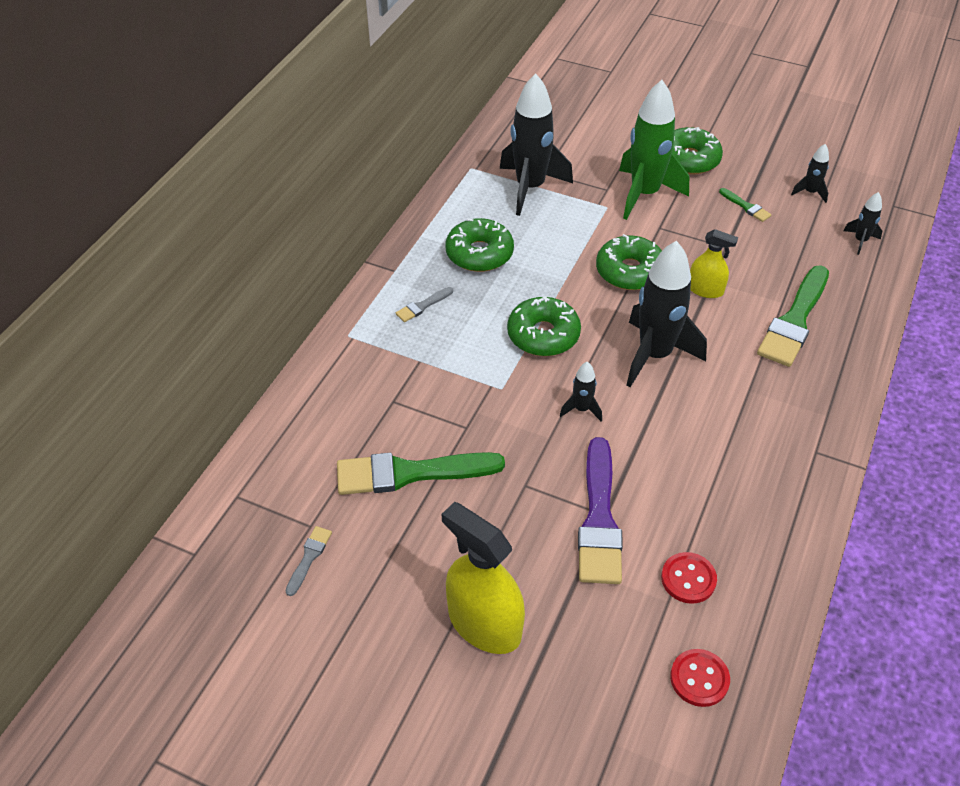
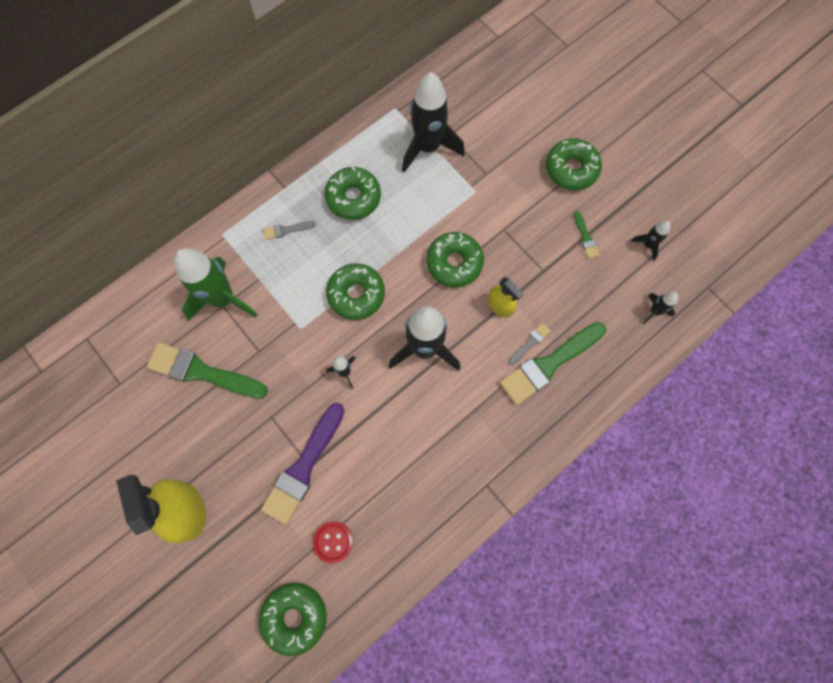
camera: 25 degrees right, 25 degrees up
grey brush [286,526,332,596] -> grey brush moved to [508,323,551,365]
green rocket [619,80,689,220] -> green rocket moved to [174,248,258,321]
red button [670,649,730,707] -> green donut [259,583,327,656]

